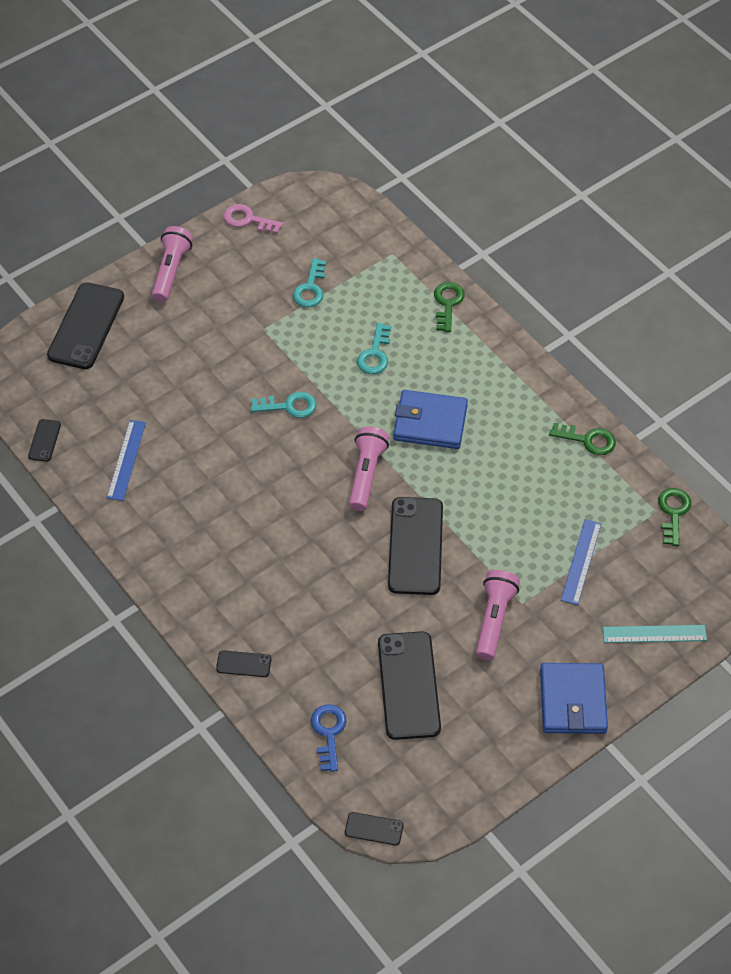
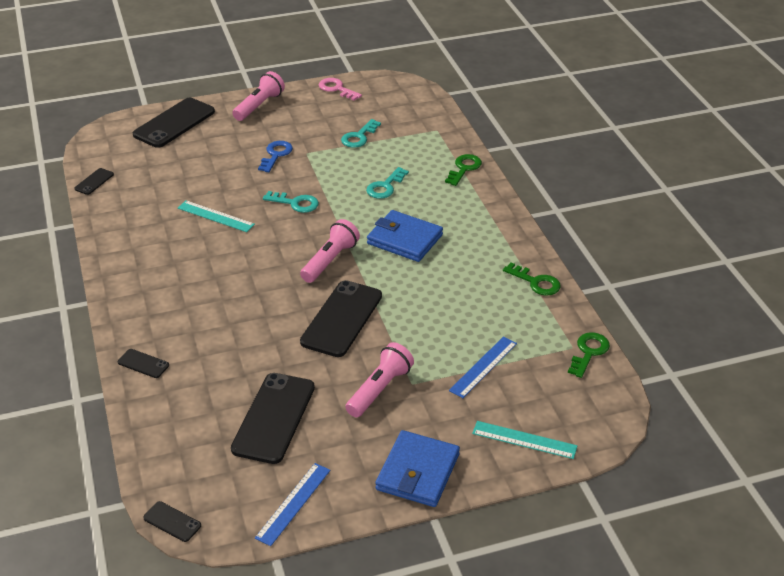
camera: 20 degrees right, 15 degrees down
blue ruler [107,420,146,501] -> blue ruler moved to [255,463,330,546]
blue key [311,704,347,772] -> blue key moved to [258,141,293,172]
none -> turquoise ruler [178,200,255,232]

